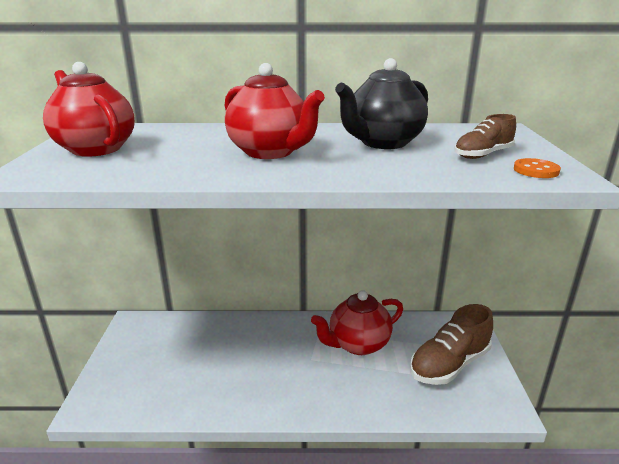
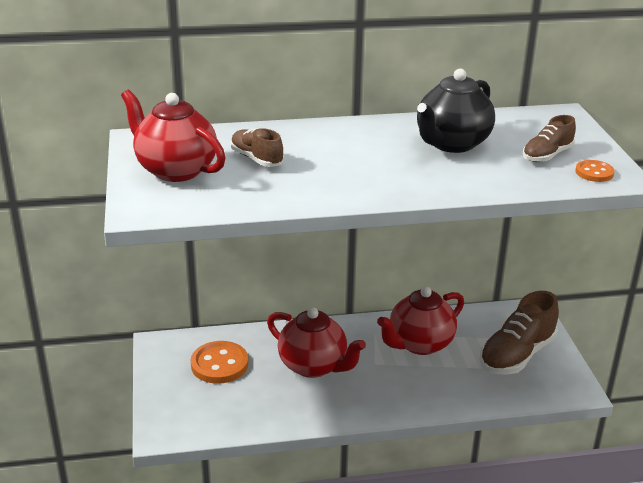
camera: 10 degrees left, 5 degrees up
red teapot [224,63,325,159] -> red teapot moved to [267,307,366,378]
none -> orange button [191,341,248,384]
none -> brown shoe [231,128,284,167]

